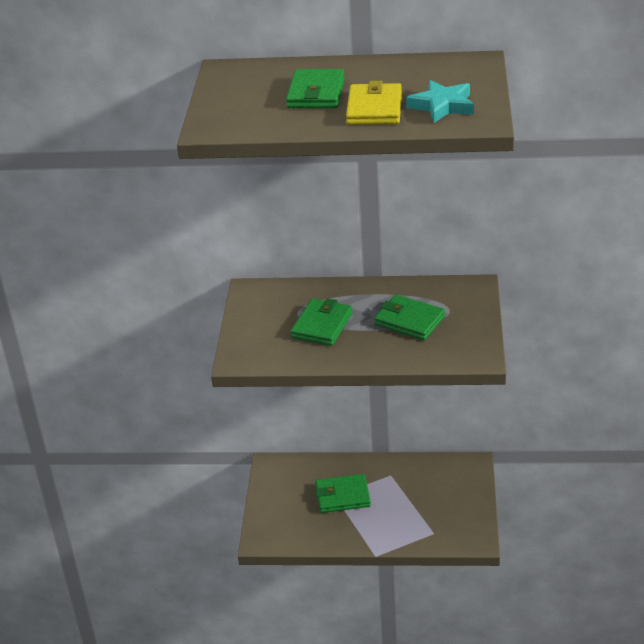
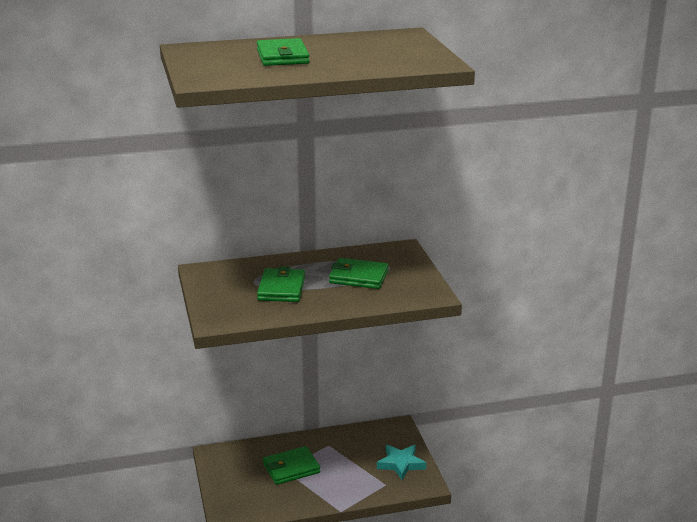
camera: 20 degrees left, 10 degrees down
yellow wallet [346,81,402,125] -> none
turquoise star [406,80,474,123] -> turquoise star moved to [377,445,426,480]

